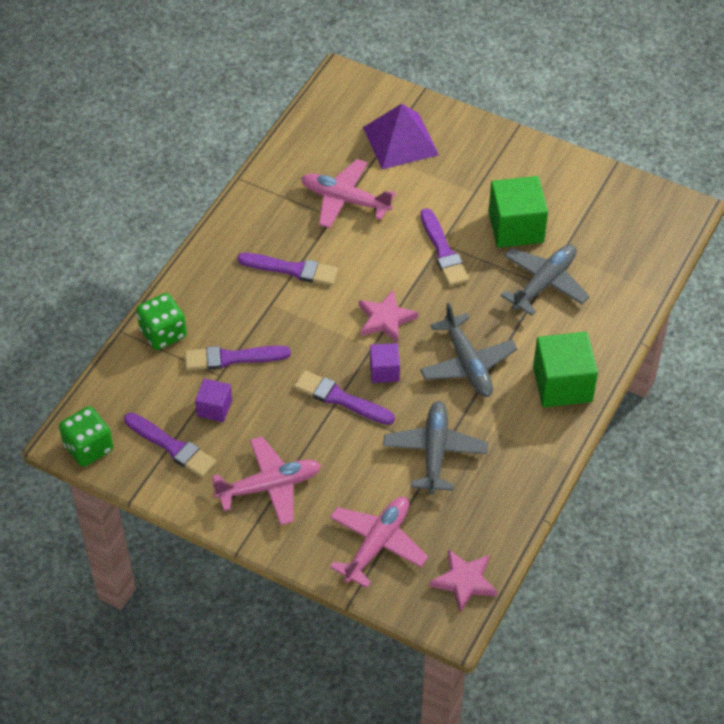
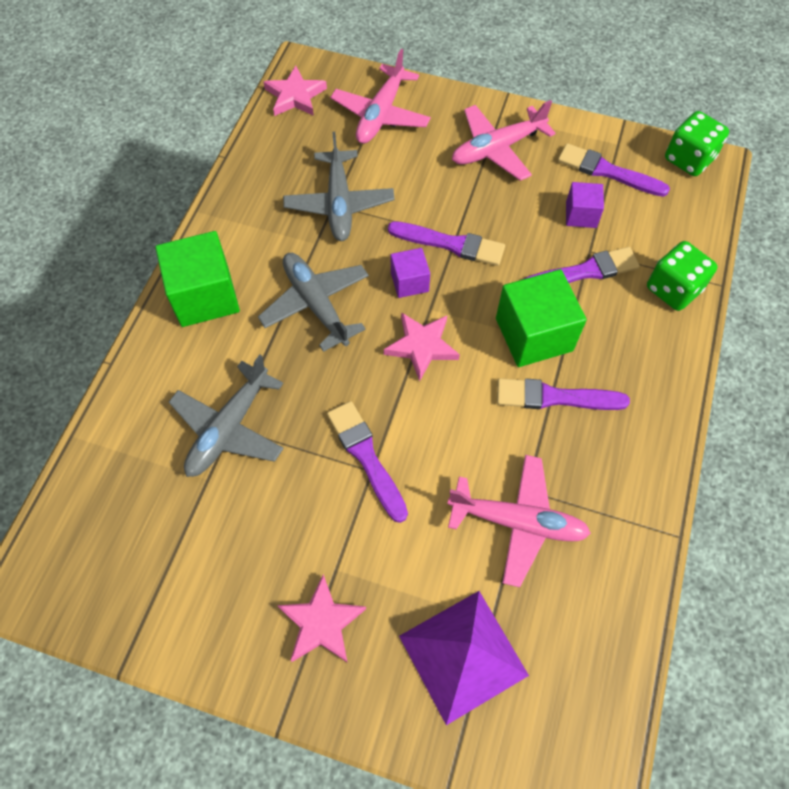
camera: 170 degrees right, 10 degrees up
green cube [489,176,548,248] -> green cube moved to [496,269,587,367]
none -> pink star [277,574,366,663]

